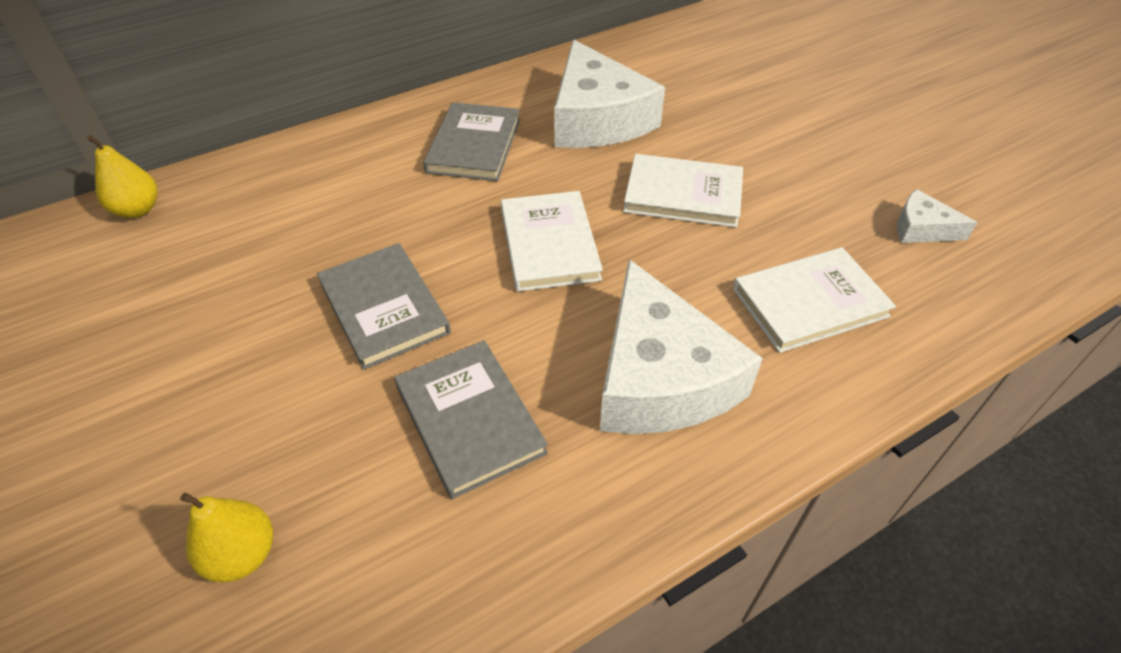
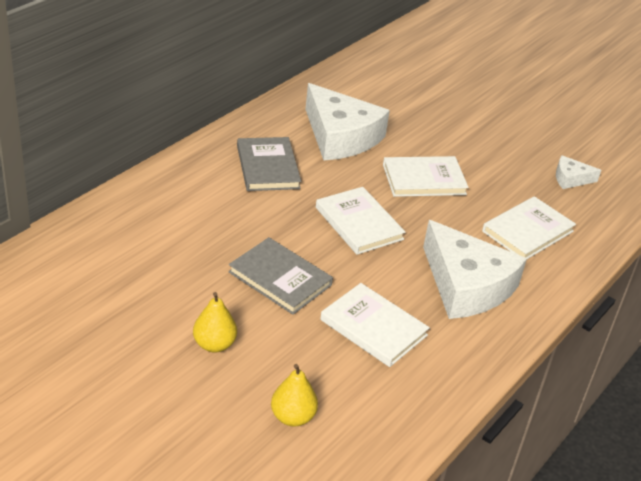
camera: 25 degrees left, 10 degrees down
yellow pear [87,135,158,218] -> yellow pear moved to [193,292,237,353]
grey book [394,340,548,499] -> white book [320,283,430,367]

